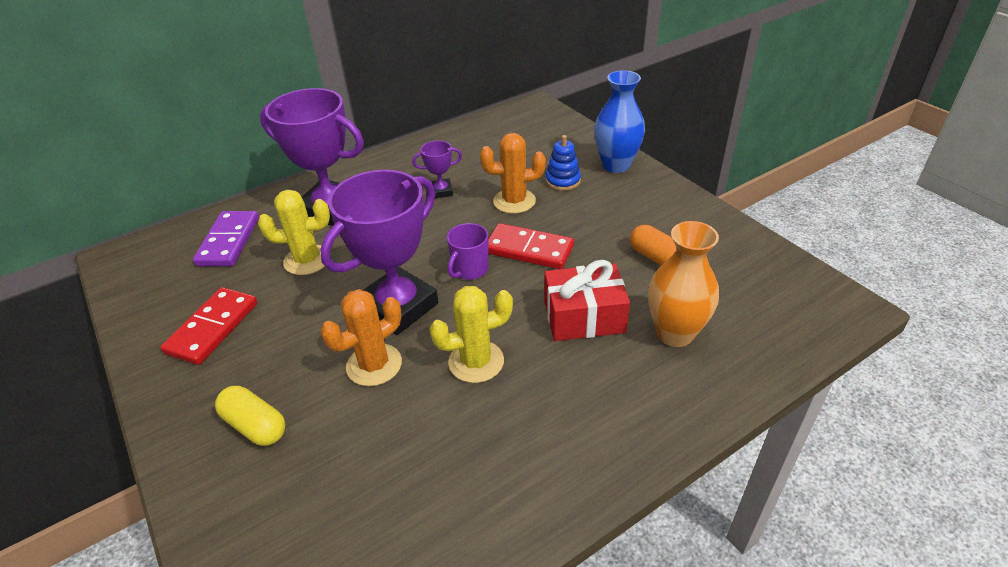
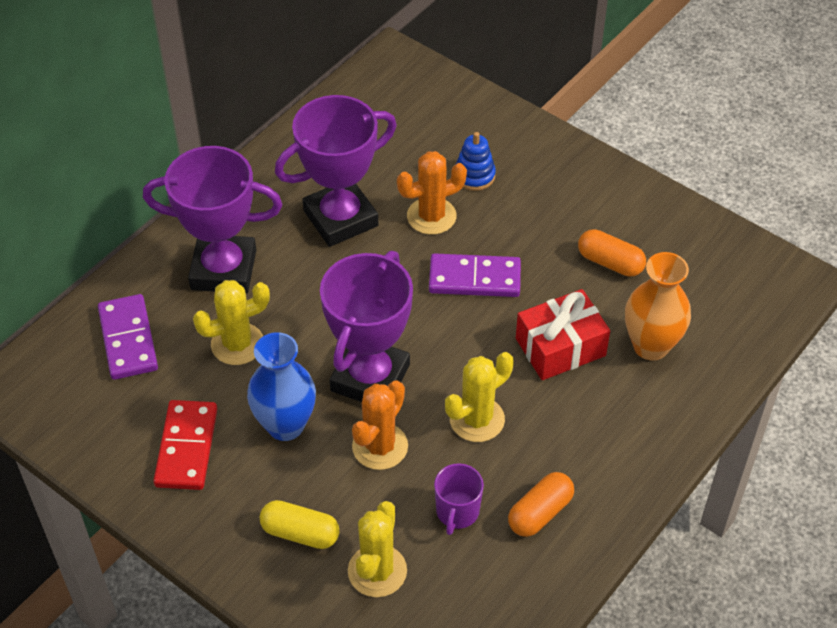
camera: 20 degrees left, 10 degrees up
purple trophy [412,140,462,198] -> purple trophy [275,95,397,247], size x2.24
purple mug [447,223,489,280] -> purple mug moved to [434,463,484,535]
red domino [488,223,574,269] -> purple domino [429,253,521,297]
blue vase [594,70,645,173] -> blue vase moved to [247,332,316,441]
none -> yellow cactus [348,501,407,597]
none -> orange capsule [508,472,574,537]

